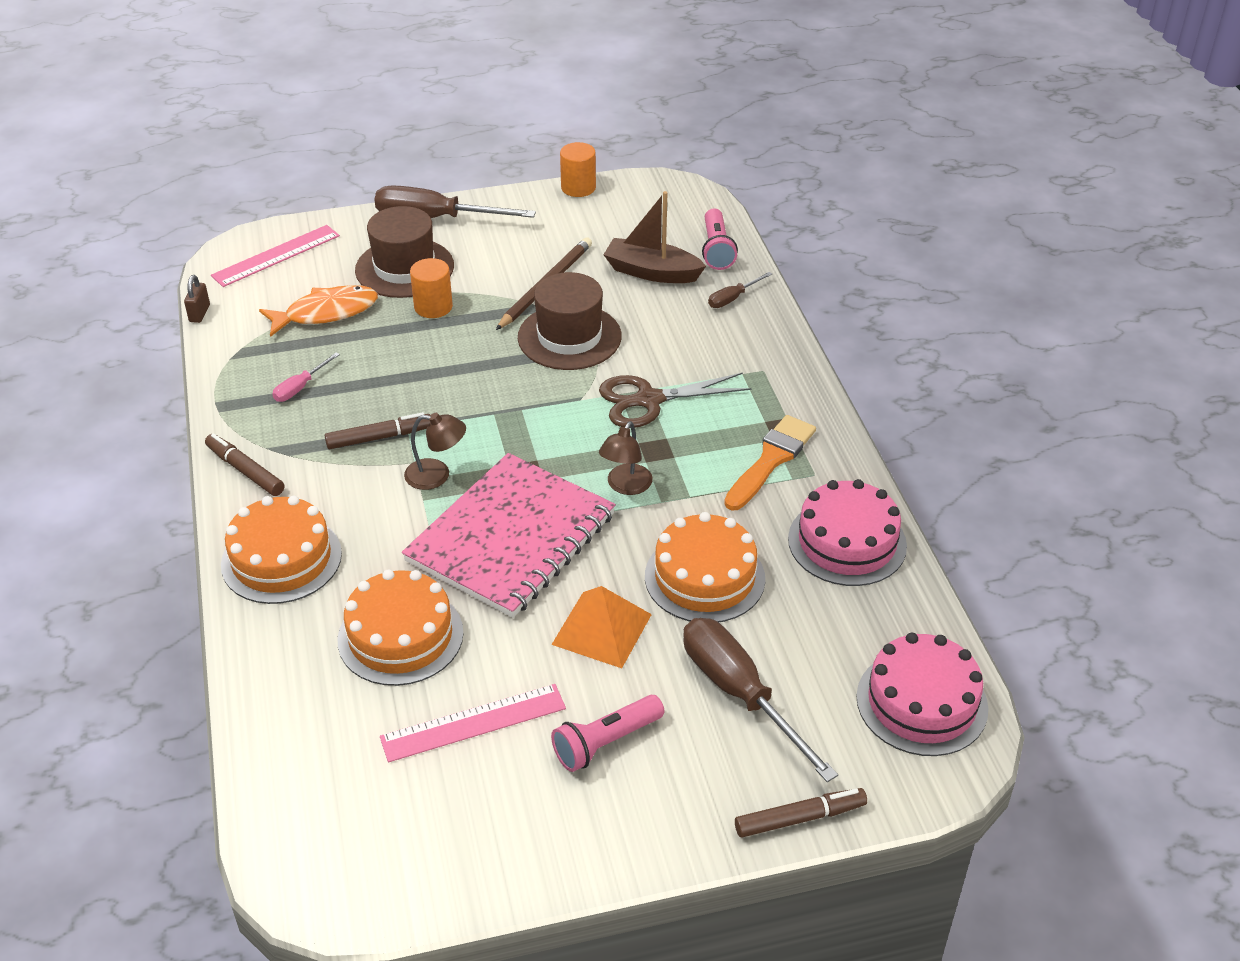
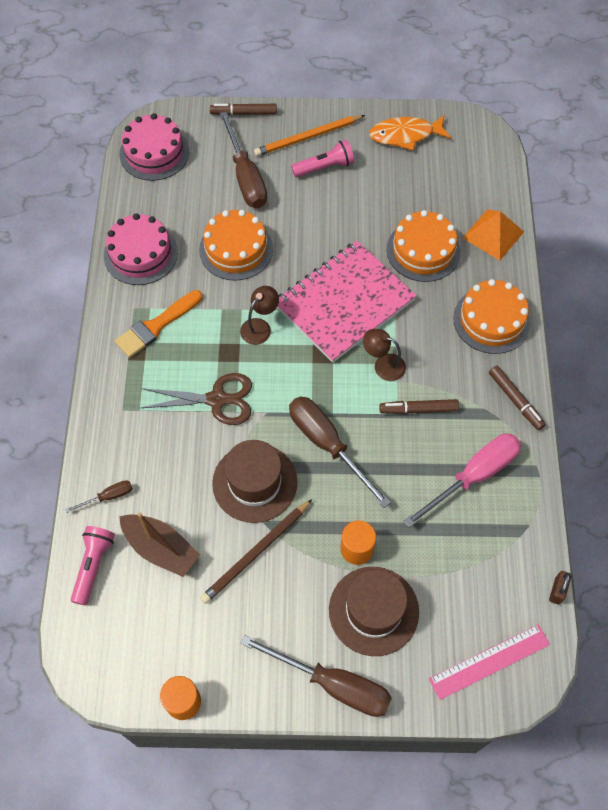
camera: 165 degrees left, 20 degrees up
orange fish [259,285,378,337] -> orange fish moved to [369,115,451,150]
pink screwdriver [272,353,340,402] -> pink screwdriver [404,433,521,528], size x2.13
pink ruler [380,684,566,762] -> none
orange pyramid [551,586,652,668] -> orange pyramid moved to [463,210,524,261]
none -> orange pencil [254,115,365,156]
none -> brown screwdriver [289,396,391,508]

